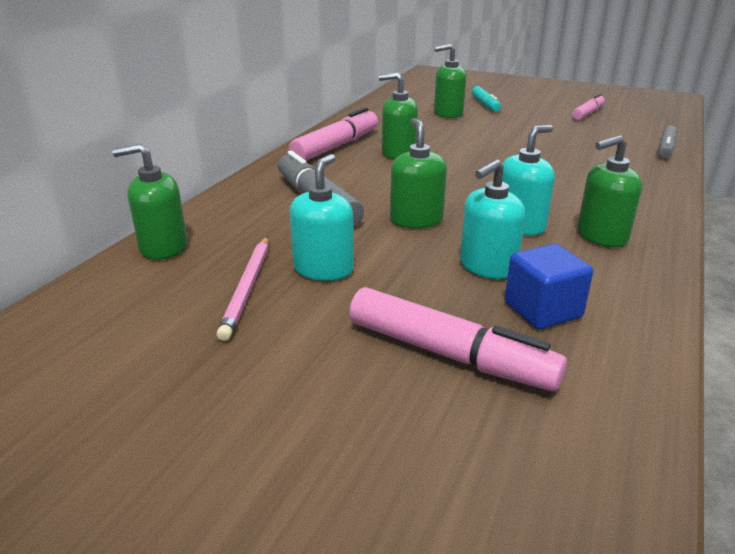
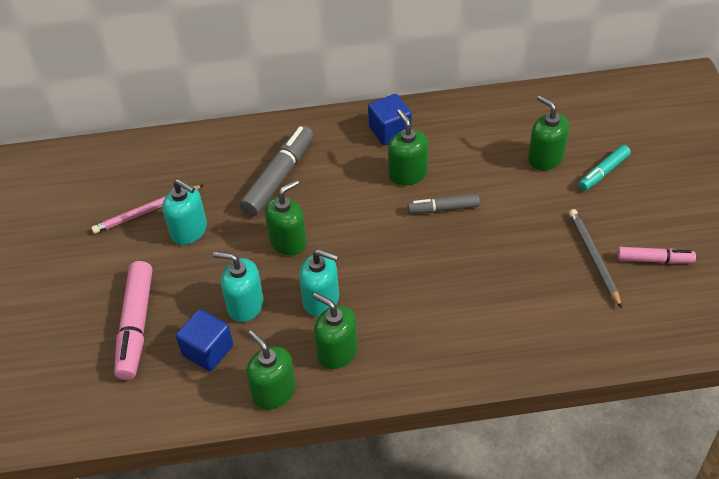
camera: 60 degrees right, 20 degrees up
green soap dispenser [112,144,187,260] -> green soap dispenser moved to [246,330,296,409]
pink marker [289,107,378,161] -> blue cube [368,94,412,145]
turquoise soap dispenser [290,154,354,281] -> turquoise soap dispenser turned 45 degrees clockwise [163,179,207,245]
grey marker [659,125,677,158] -> grey marker moved to [407,194,480,214]
none -> grey pencil [569,209,622,308]

